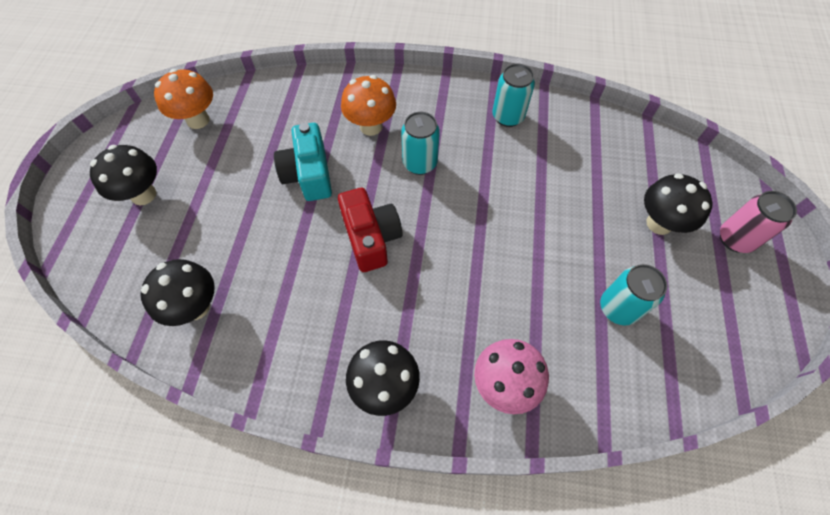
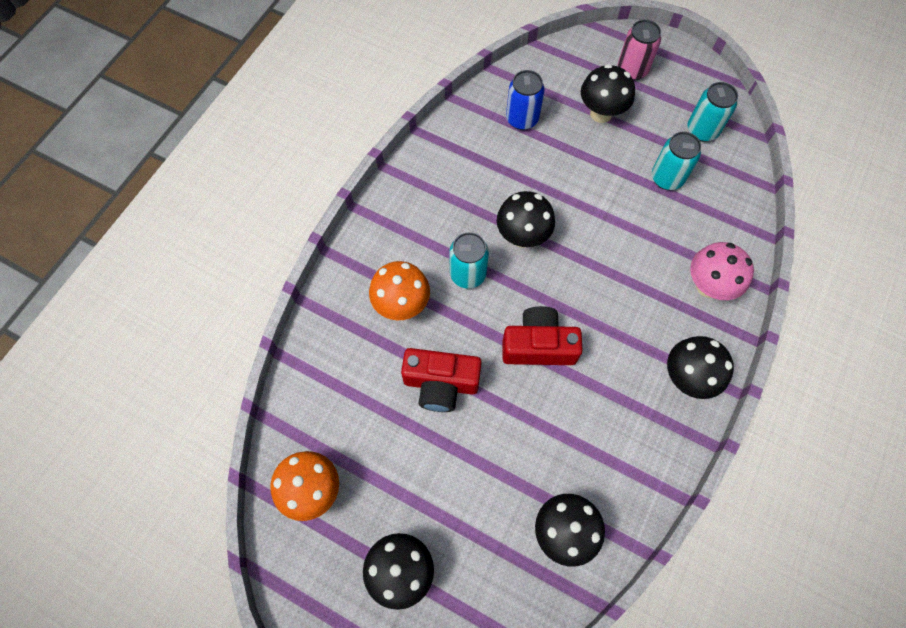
camera: 70 degrees left, 5 degrees up
turquoise camera [274,123,332,201] -> red camera [401,348,482,412]
turquoise can [492,63,535,127] -> turquoise can moved to [687,82,738,142]
none -> black mushroom [497,191,555,248]
none -> blue can [506,70,545,130]

